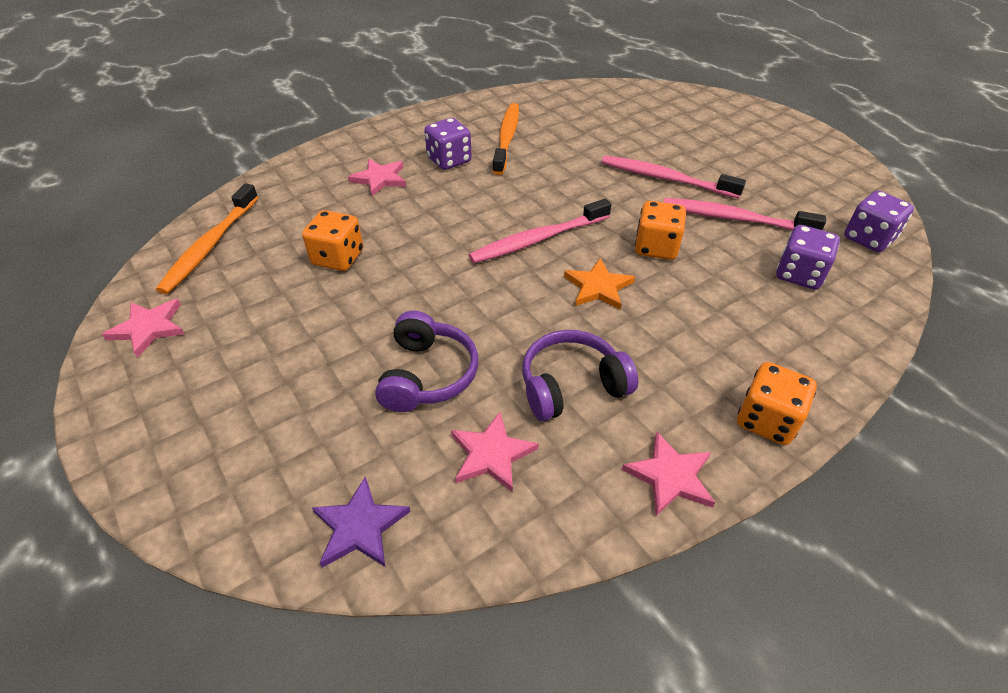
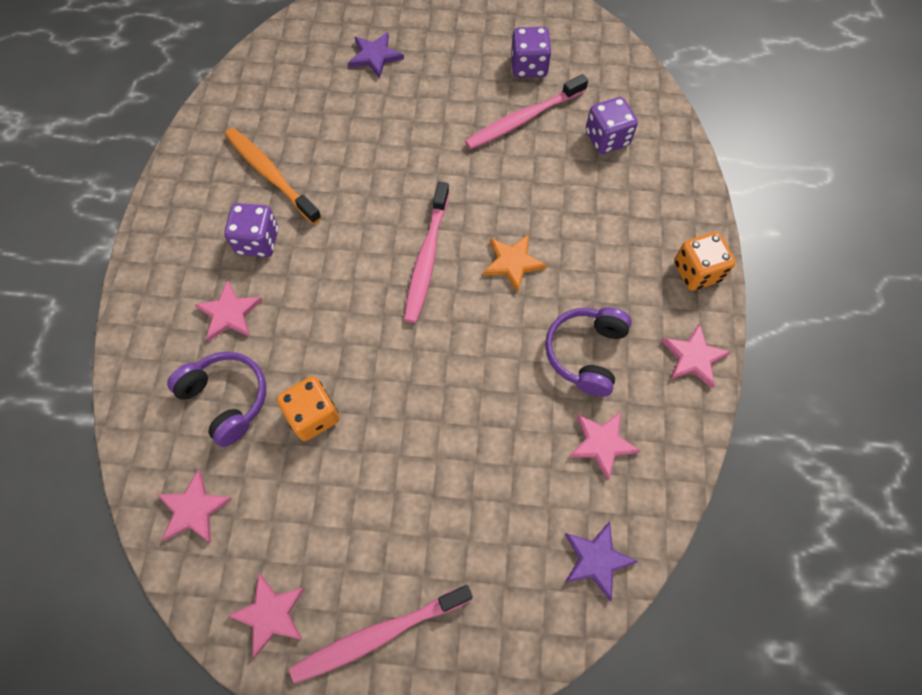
camera: 50 degrees left, 20 degrees up
orange toothbrush [156,184,258,294] -> pink star [157,470,232,543]
purple headphones [375,311,478,412] -> purple headphones moved to [167,351,266,447]
pink toothbrush [601,156,746,198] -> pink toothbrush moved to [289,585,473,684]
orange dice [635,201,686,260] -> none
purple dice [844,191,914,252] -> purple dice moved to [511,27,552,78]
none -> purple star [348,32,404,79]

